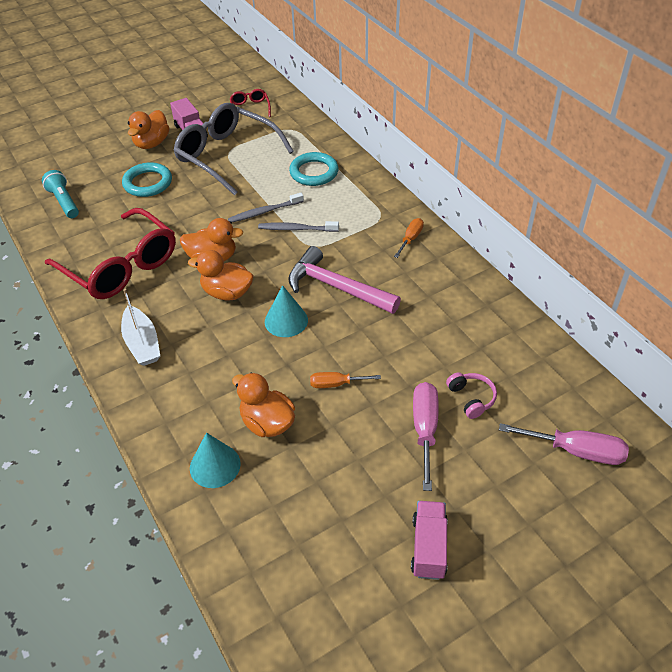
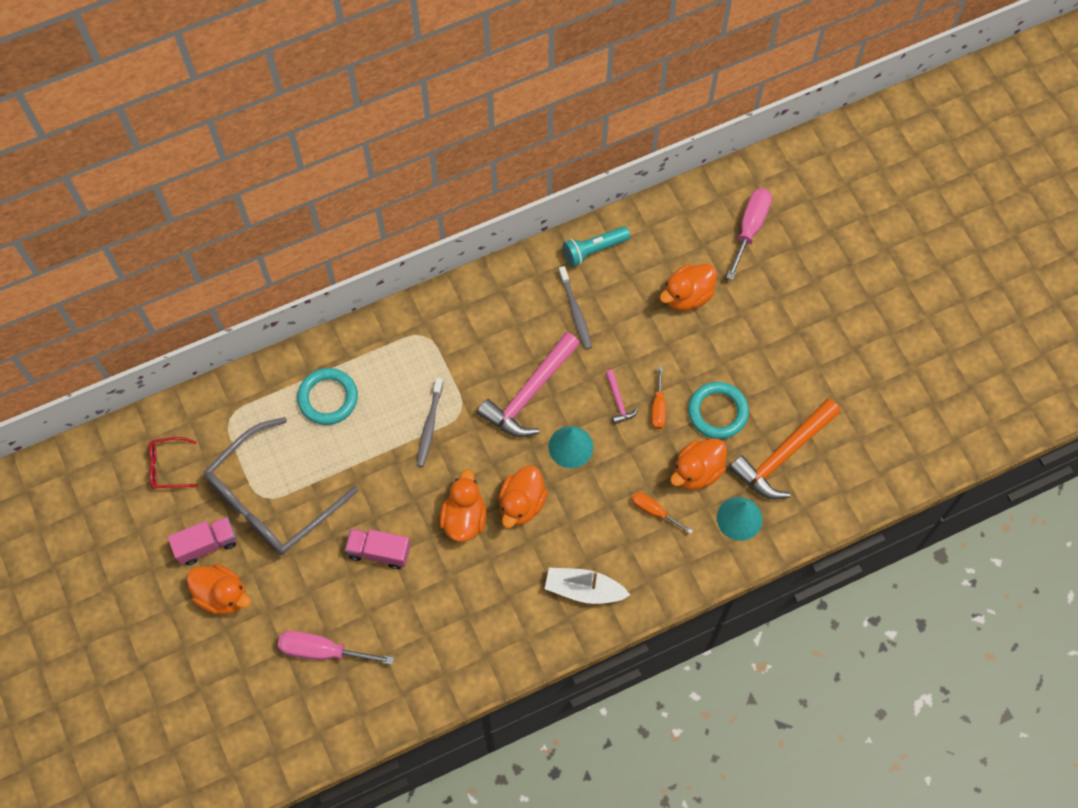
camera: 85 degrees left, 20 degrees up
turquoise flashlight [42,170,79,218] -> turquoise flashlight moved to [563,226,630,267]
red glasses [45,208,176,299] -> none
white boat [121,289,160,366] -> white boat turned 150 degrees counterclockwise [545,568,630,604]
turquoise ring [122,162,172,197] -> turquoise ring moved to [688,382,749,439]
grey toothbrush [228,193,304,222] -> grey toothbrush moved to [558,266,592,350]
orange screwdriver [394,218,424,258] -> orange screwdriver moved to [632,492,693,534]
pink truck [411,501,448,580] -> pink truck moved to [345,529,411,569]
pink screwdriver [413,382,439,491] -> pink screwdriver moved to [278,631,394,665]
pink headphones [446,373,497,419] -> orange duck [660,264,717,311]
none -> pink hammer [605,370,638,424]
none -> orange hammer [729,399,840,500]

